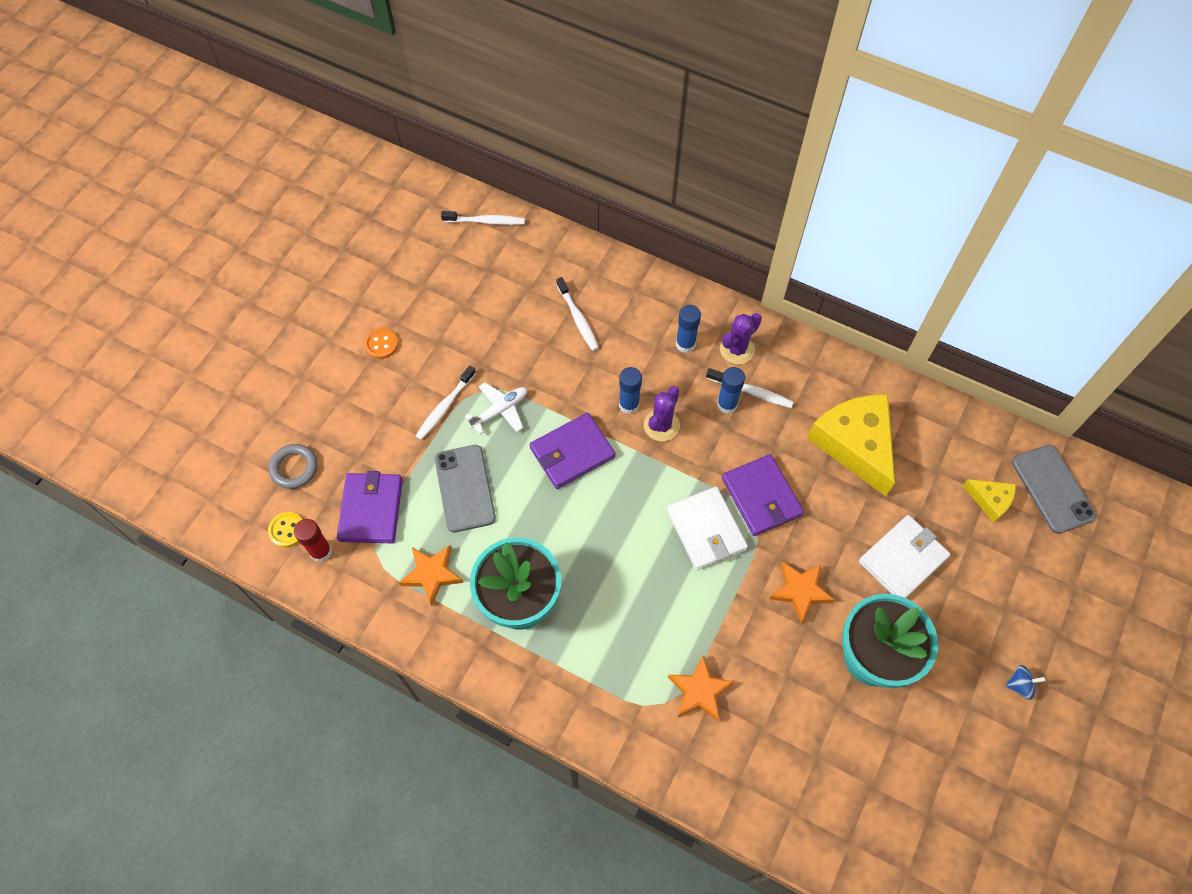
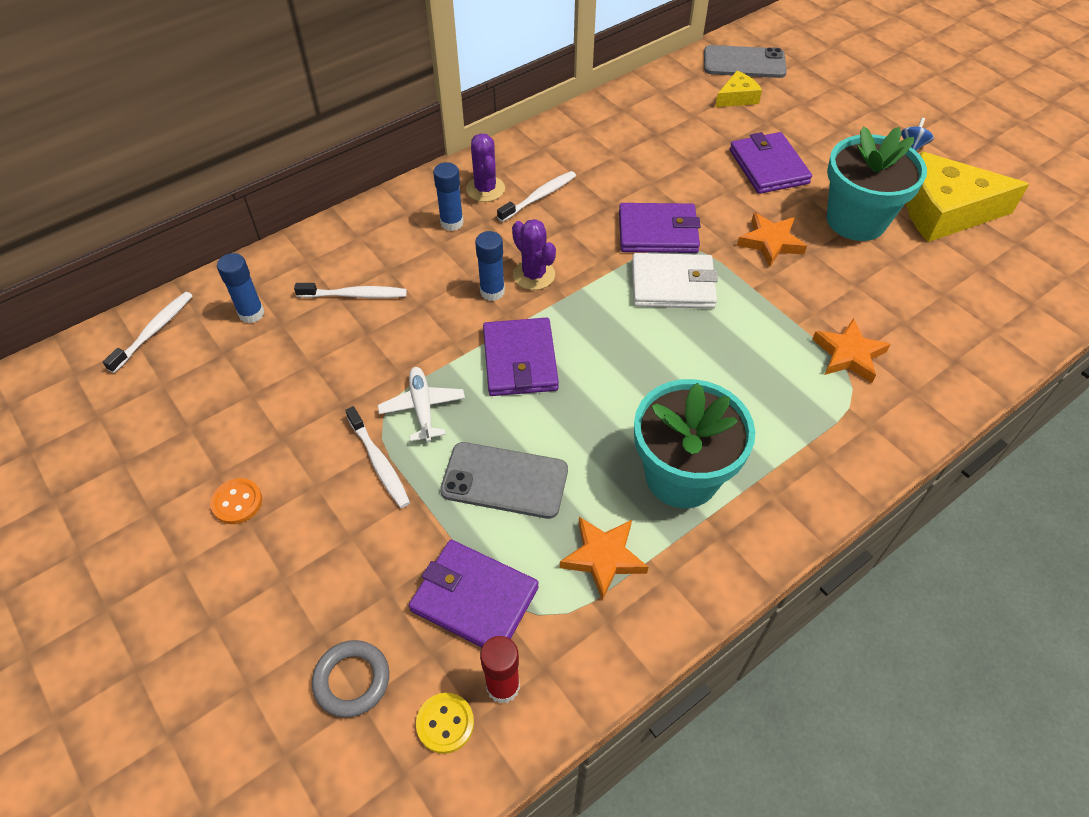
camera: 65 degrees left, 10 degrees down
blue glue stick [717,367,745,414] -> blue glue stick moved to [217,253,264,323]
yellow cheese [807,394,895,496] -> yellow cheese moved to [906,152,1029,242]
white wallet [859,515,951,598] -> purple wallet [730,132,812,194]

